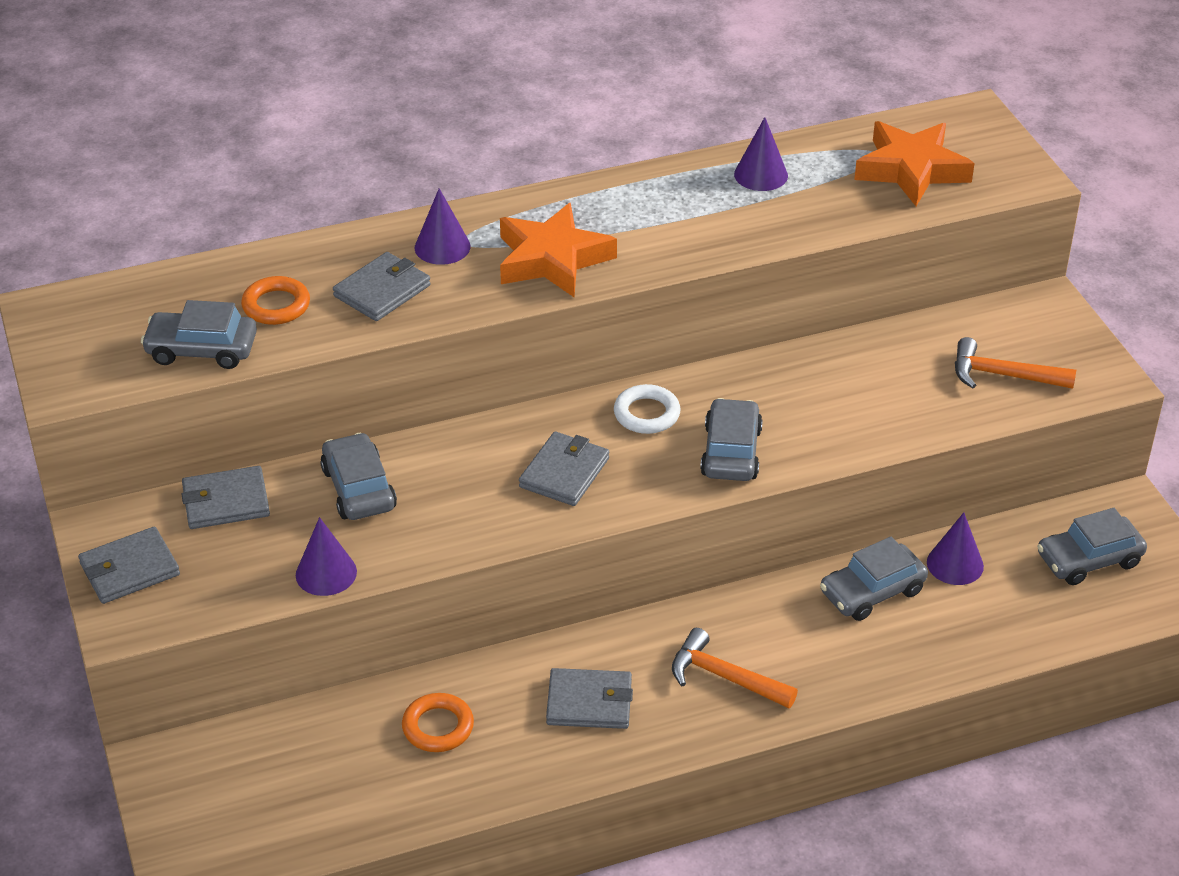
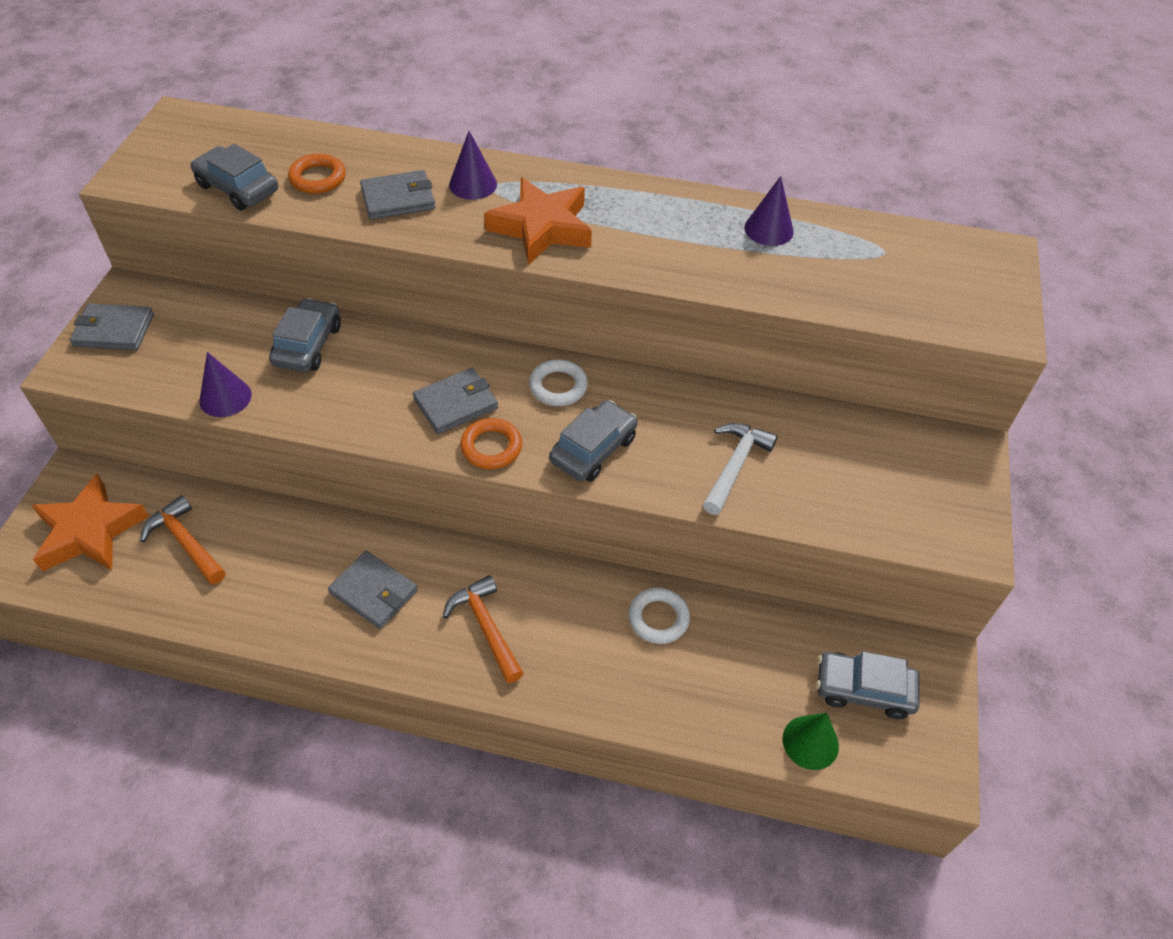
camera: 30 degrees right, 10 degrees up
grey wallet [181,466,270,529] -> none
orange ring [402,693,474,752] -> orange ring moved to [460,418,522,469]
grey car [820,537,928,621] -> white ring [628,588,690,644]
orange star [854,121,975,206] -> orange star moved to [31,473,149,571]
purple cone [927,512,984,585] -> none
orange hammer [955,337,1076,389] -> orange hammer moved to [140,495,226,585]
none -> white hammer [703,423,778,515]
none -> green cone [783,713,839,770]

